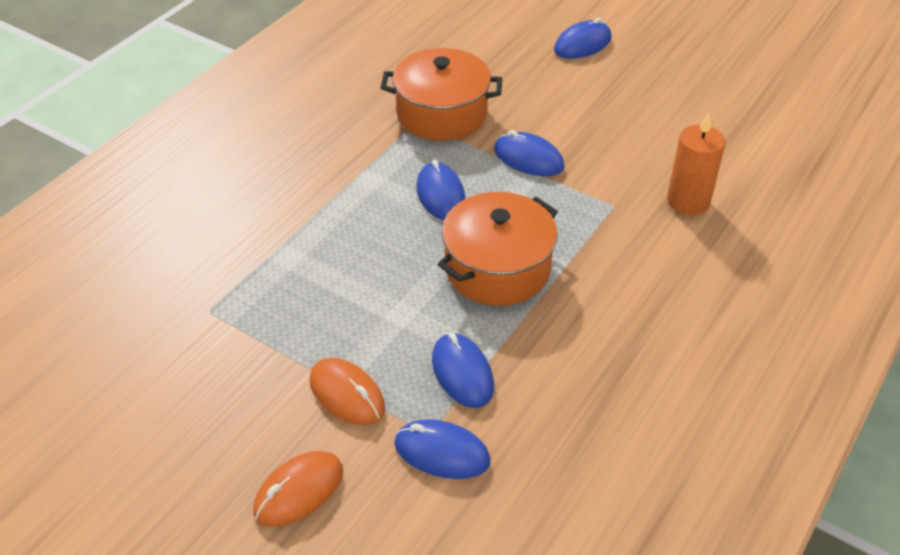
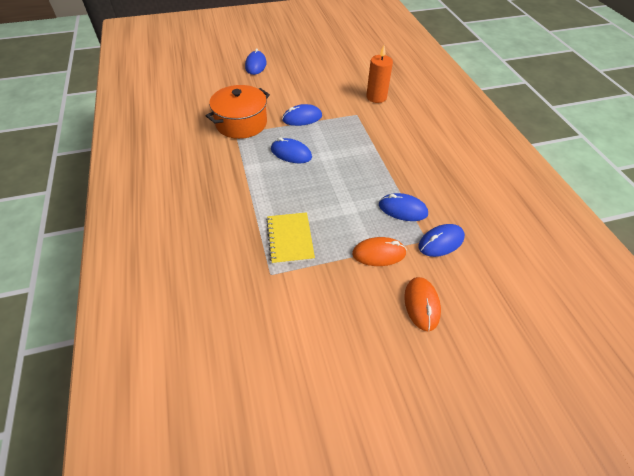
camera: 50 degrees left, 5 degrees up
orange pot [438,192,558,306] -> none
none -> yellow notebook [266,212,315,265]

